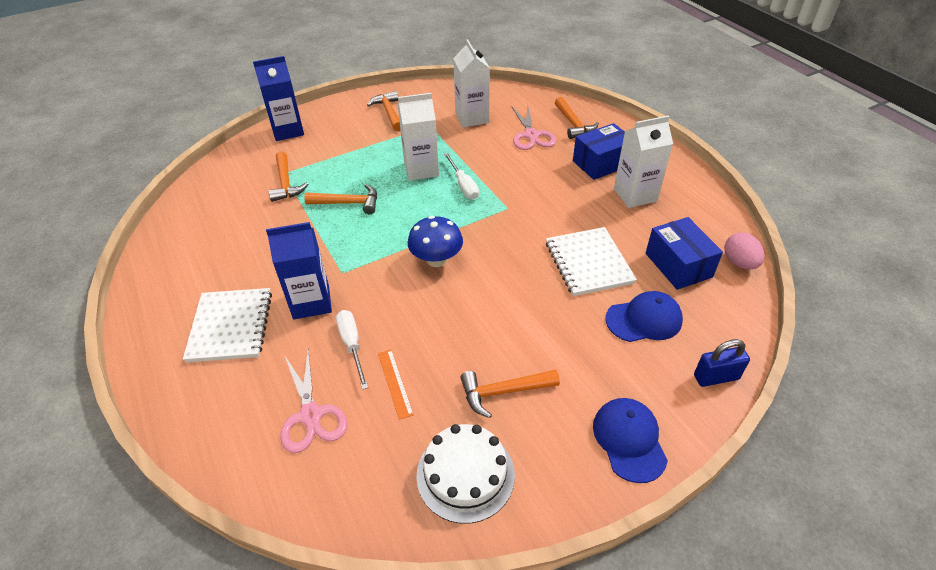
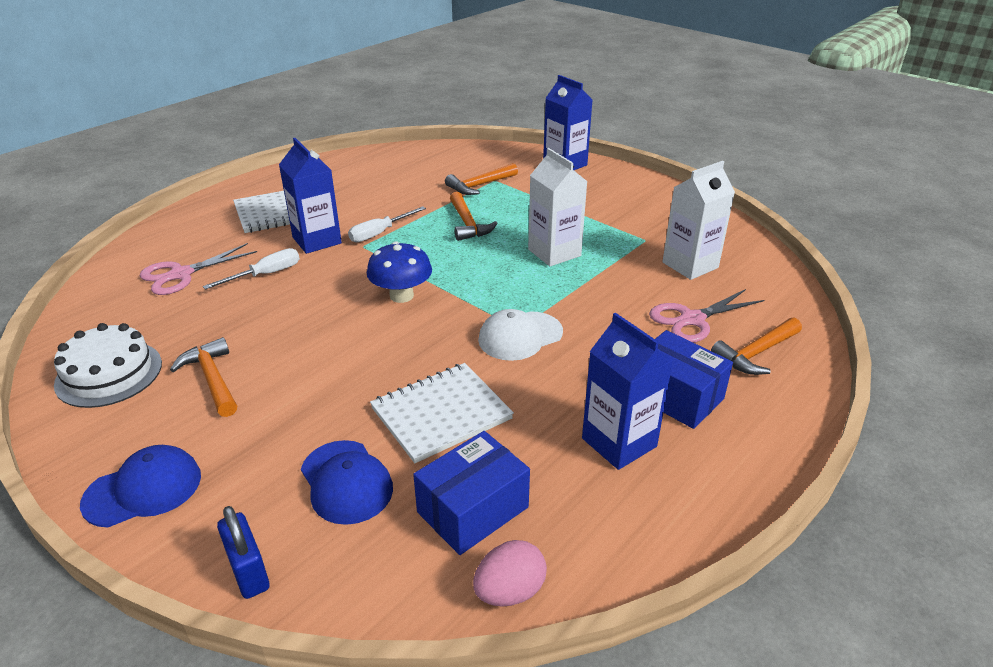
camera: 70 degrees right, 10 degrees down
orange hammer [367,91,400,132] -> none
orange ruler [378,349,414,420] -> none
white screwdriver [444,153,479,200] -> white screwdriver moved to [348,206,426,242]
white carton [614,115,673,208] -> blue carton [582,313,674,470]
none -> white cap [478,309,563,361]

